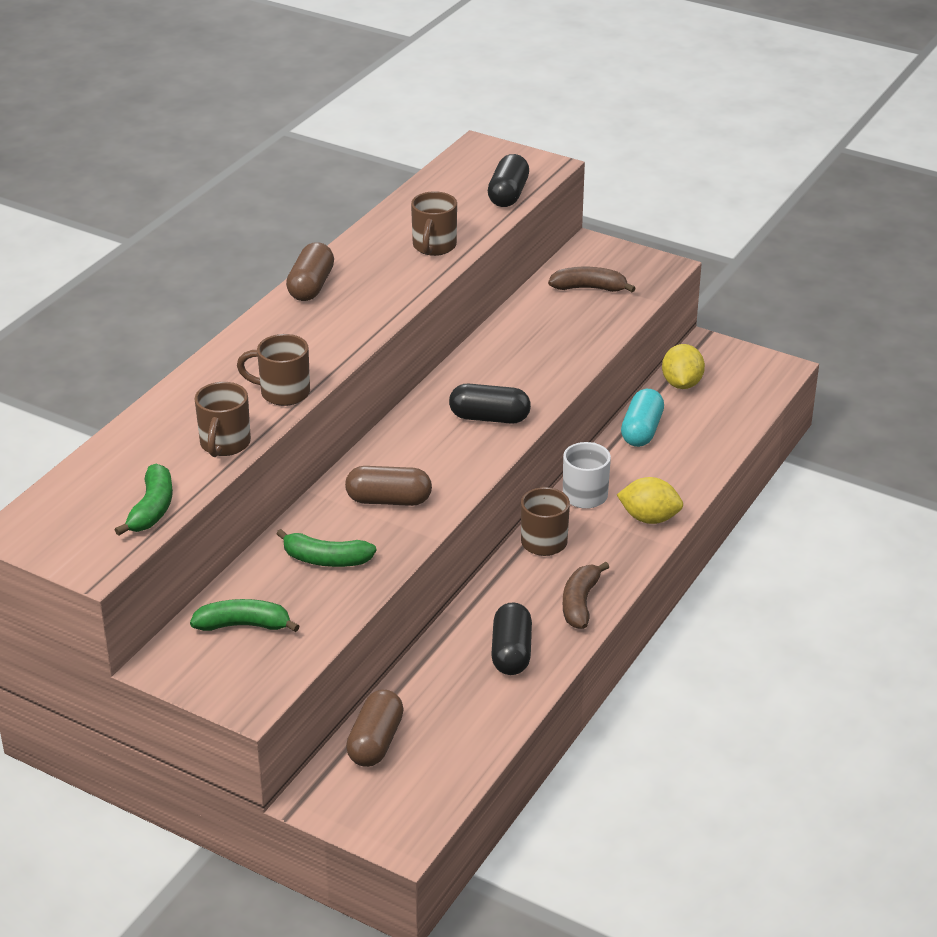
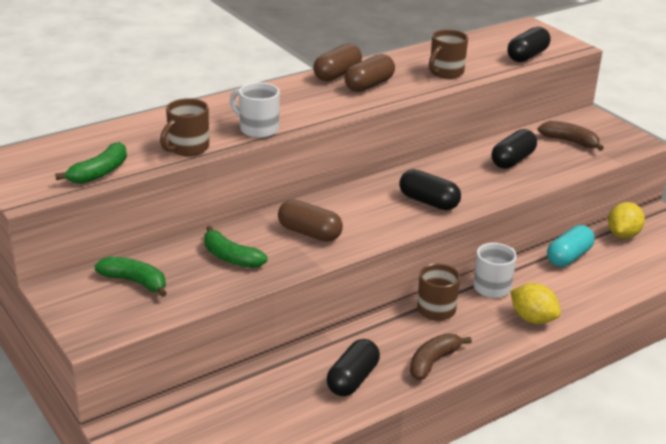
camera: 25 degrees right, 5 degrees down
brown mug [237,334,310,406] -> white mug [230,82,280,138]
brown capsule [346,690,404,767] -> brown capsule moved to [345,54,395,92]
none -> black capsule [491,129,537,169]

